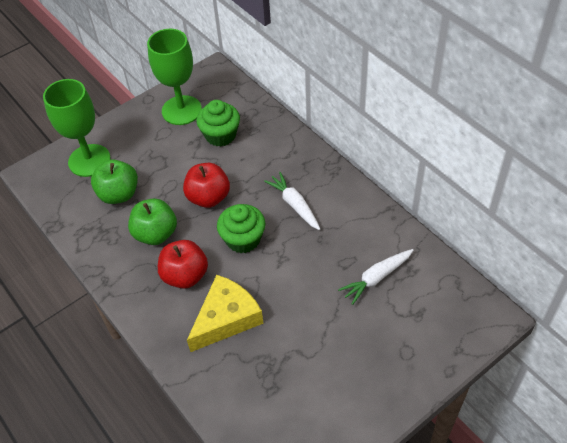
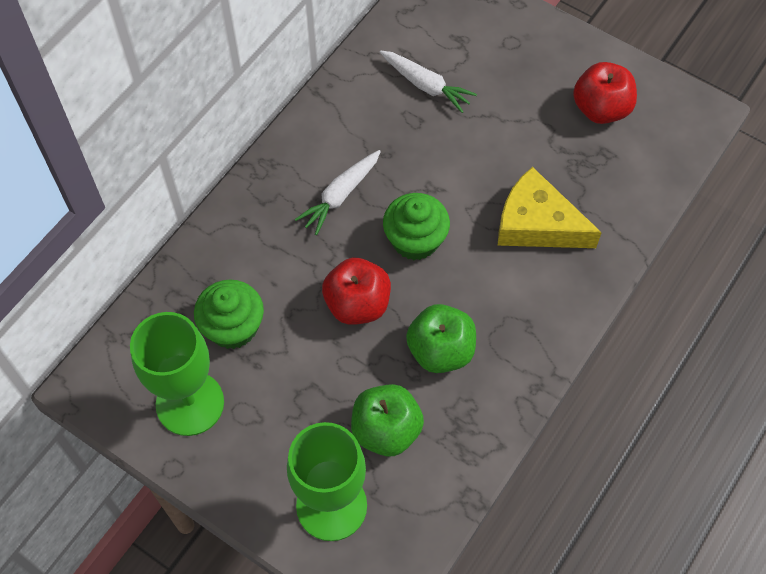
camera: 110 degrees left, 10 degrees up
red apple [158,240,208,289] -> red apple moved to [573,62,637,124]

